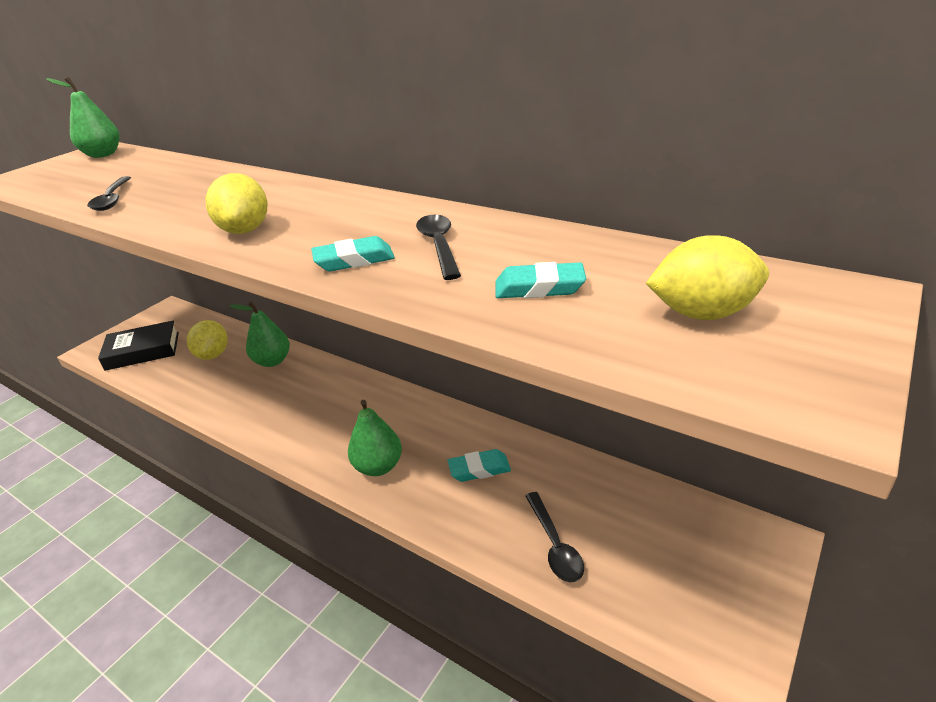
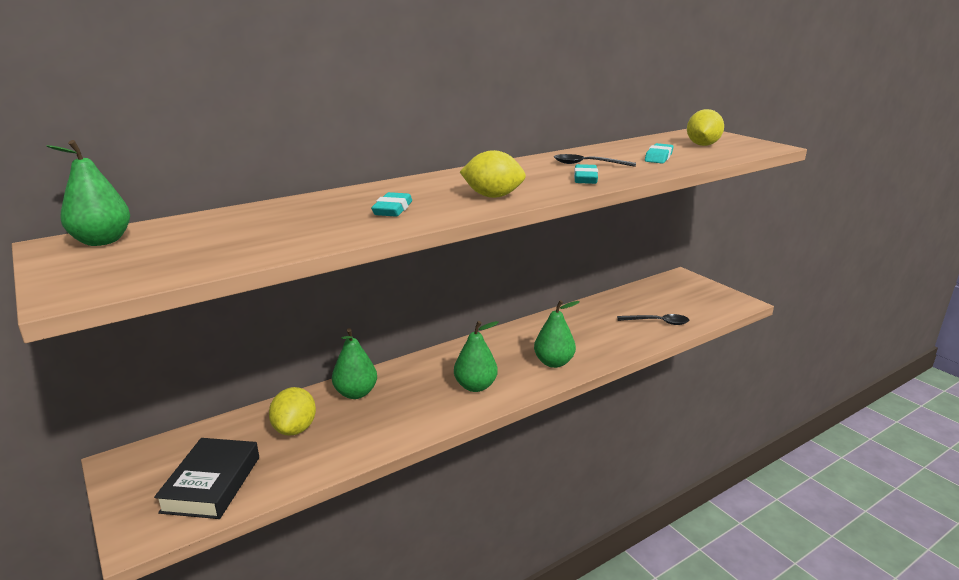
camera: 70 degrees left, 10 degrees down
black spoon [87,176,131,211] -> none
yellow lemon [187,320,228,360] -> yellow lemon turned 75 degrees clockwise [269,387,316,436]
turquoise eraser [447,449,511,482] -> turquoise eraser moved to [371,192,412,217]
none -> green pear [454,321,499,392]

